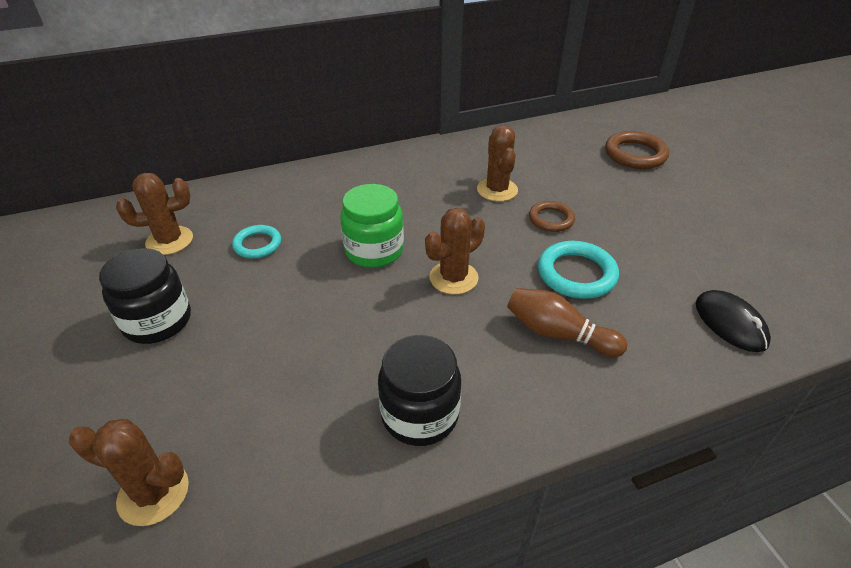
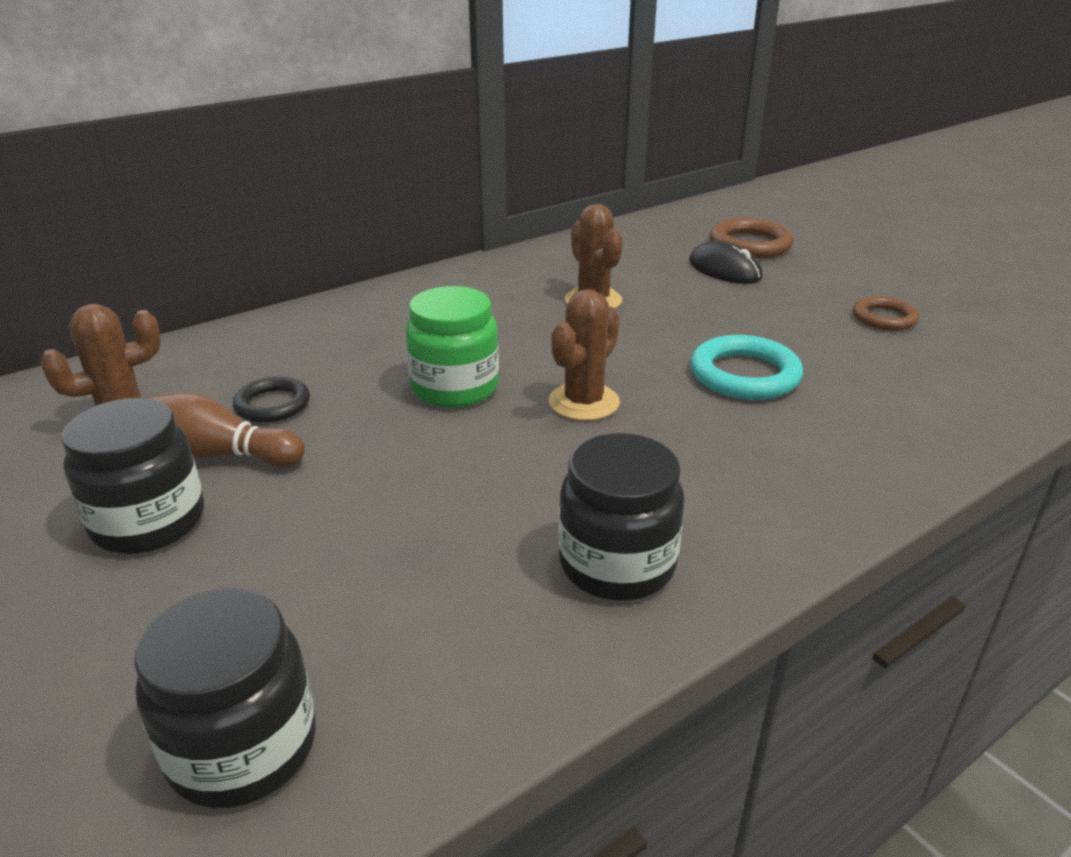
camera: 15 degrees left, 10 degrees down
brown cactus [69,419,189,526] -> black jar [134,588,316,808]
turquoise ring [232,225,281,259] -> black ring [233,377,310,422]
brown bowling pin [507,288,627,357] -> brown bowling pin moved to [145,393,305,467]
brown ring [529,201,575,232] -> brown ring moved to [853,296,919,331]
black mouse [696,290,771,352] -> black mouse moved to [689,241,762,284]

